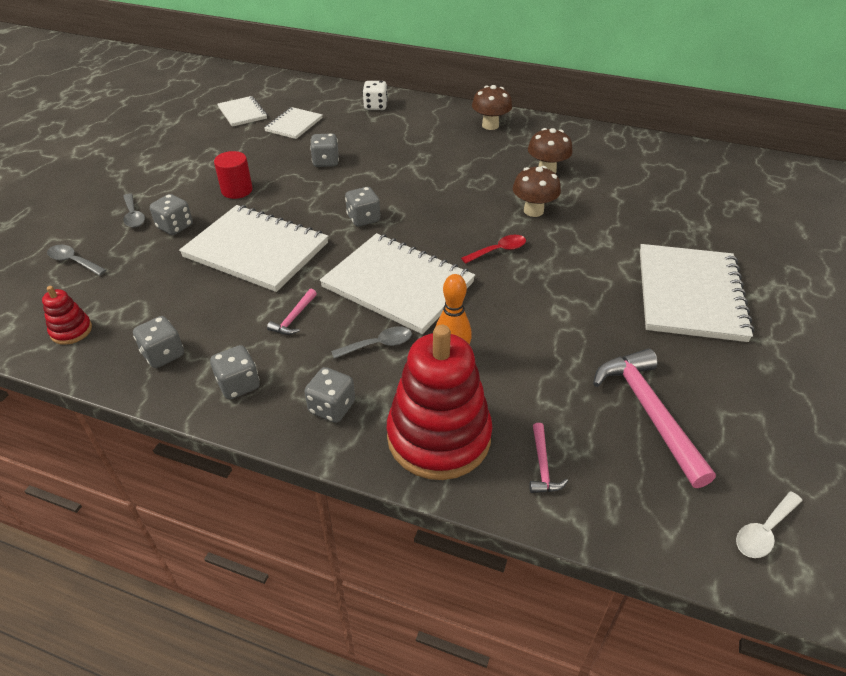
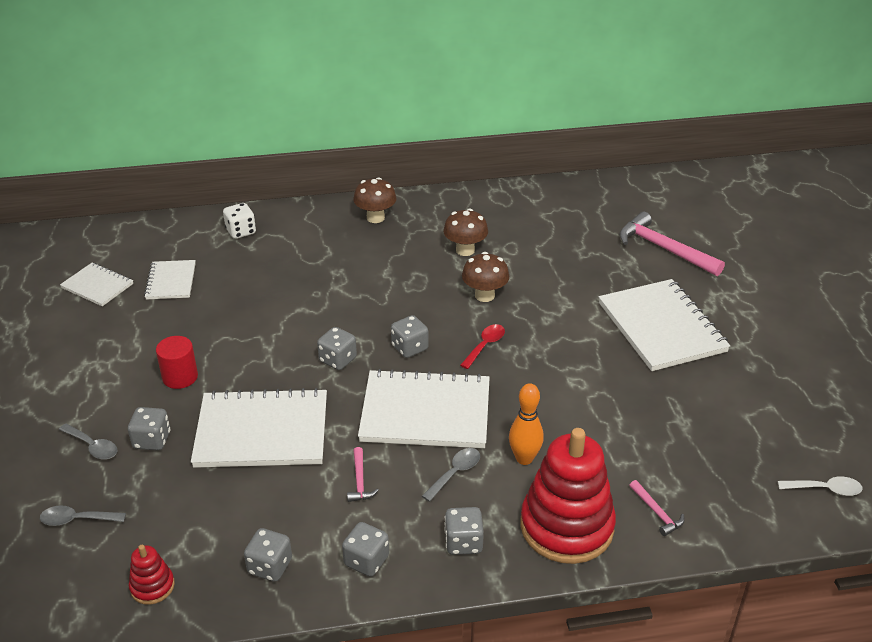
camera: 30 degrees left, 5 degrees down
grey dice [310,133,339,167] -> grey dice moved to [391,315,429,358]
pink hammer [593,348,716,488] -> pink hammer moved to [619,211,725,276]
white spoon [736,491,803,558] -> white spoon turned 105 degrees counterclockwise [778,476,862,496]

